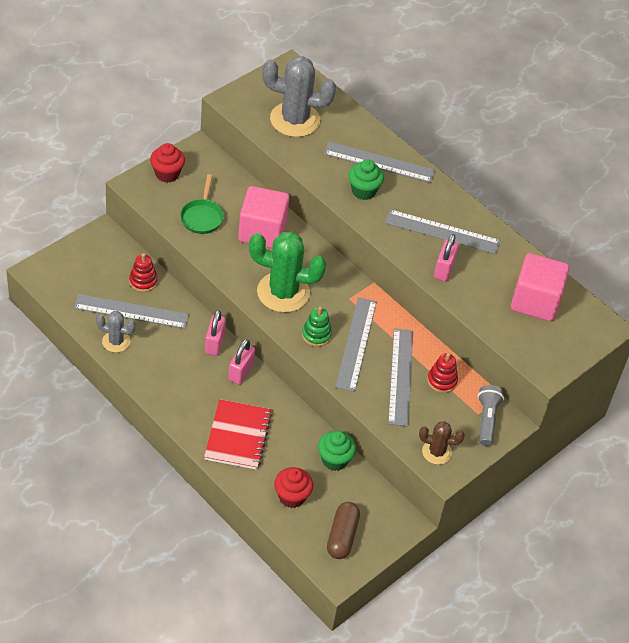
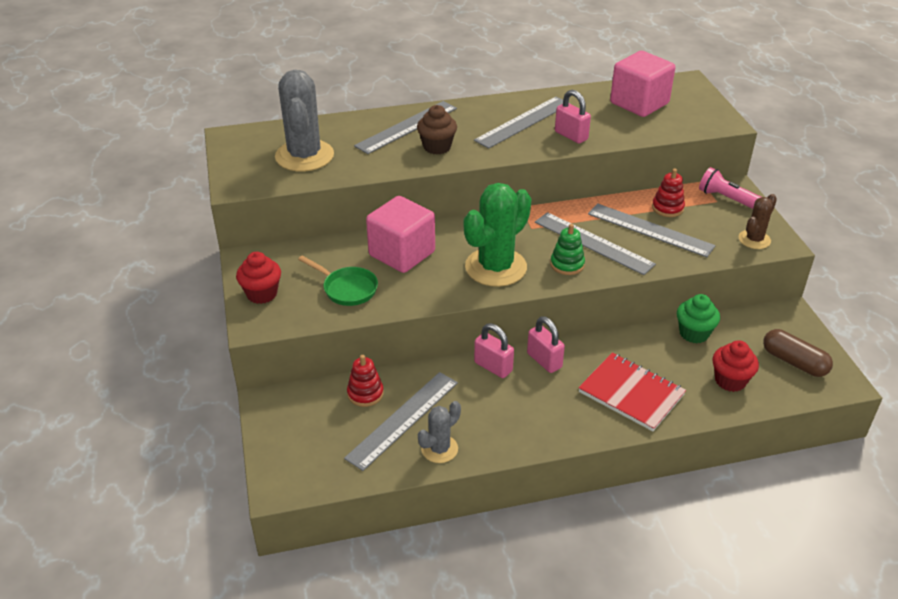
camera: 55 degrees left, 10 degrees down
grey cactus [262,56,336,137] -> grey cactus turned 45 degrees counterclockwise [275,69,334,172]
green cupcake [348,159,384,200] -> brown cupcake [417,105,457,154]
grey flashlight [478,385,504,446] -> pink flashlight [699,167,761,209]

